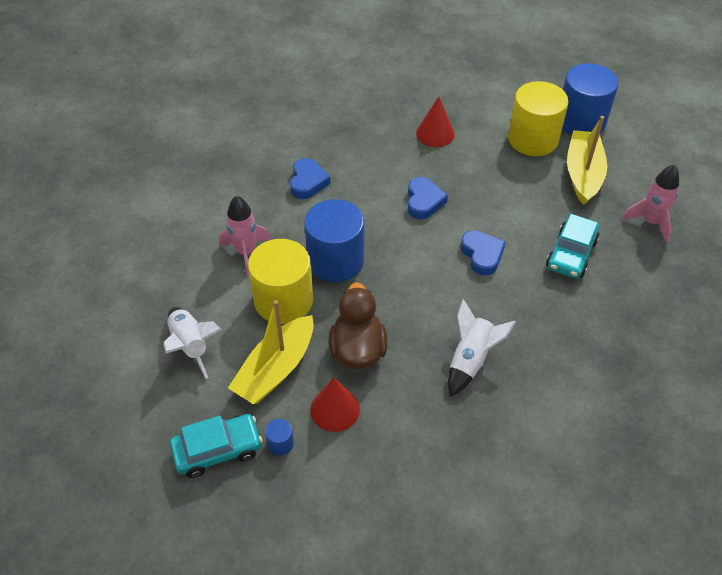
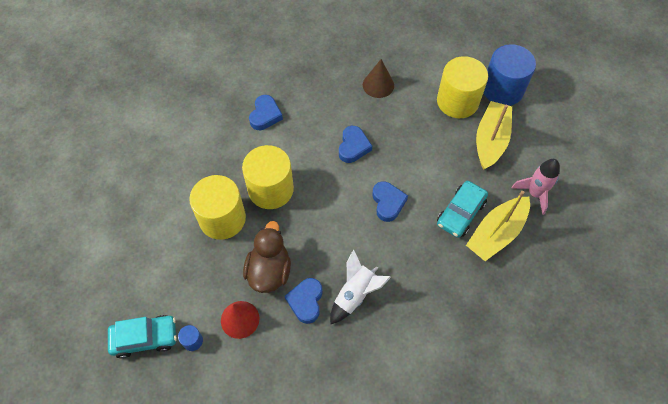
camera: 10 degrees right, 10 degrees up
white rocket [163,307,222,379] -> none
pink rocket [219,195,271,275] -> none
yellow boat [228,300,314,404] -> yellow boat moved to [466,191,530,261]
blue cylinder [304,199,365,282] -> yellow cylinder [242,145,294,209]
red cone [416,97,455,147] -> brown cone [363,59,394,98]
none -> blue heart [285,278,323,324]

